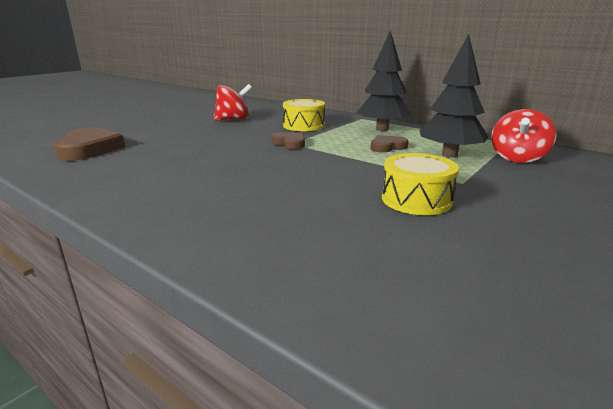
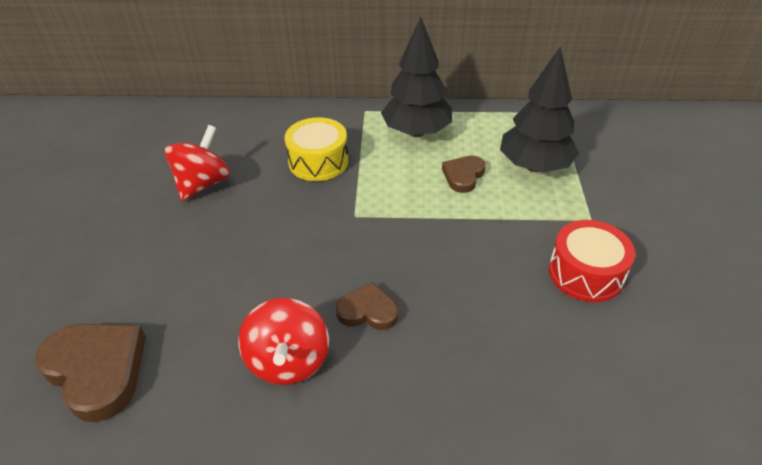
camera: 35 degrees left, 20 degrees up
brown heart [271,132,305,149] -> brown heart moved to [336,282,399,330]
yellow drum [382,153,459,215] -> red drum [549,220,635,303]
red spinning top [491,109,557,163] -> red spinning top moved to [239,298,329,385]

